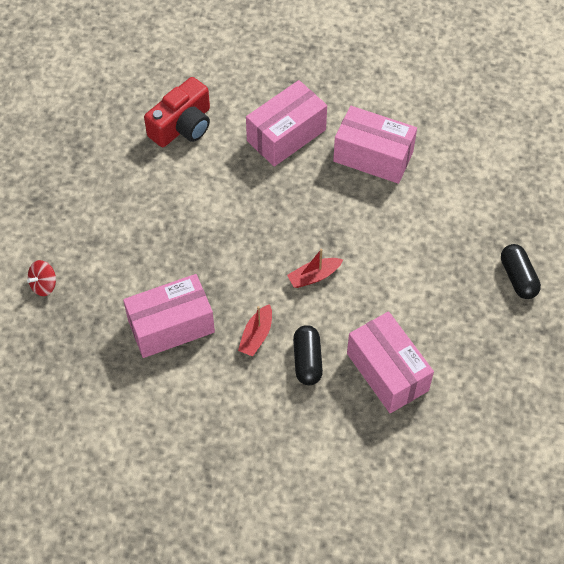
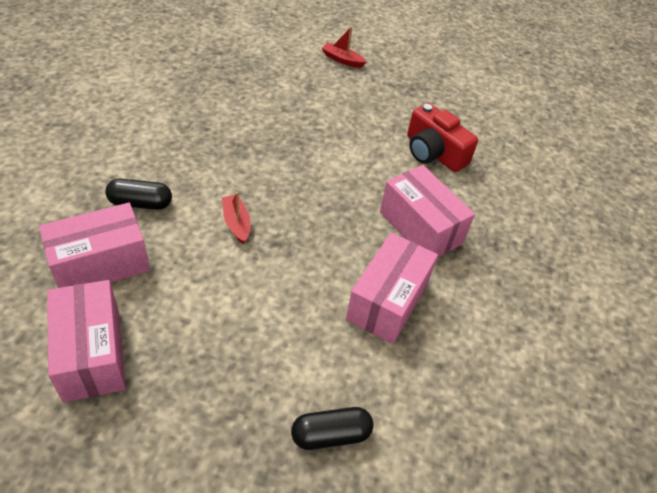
camera: 90 degrees right, 10 degrees down
red spinning top [27,260,56,296] -> none
pink box [123,274,215,358] -> pink box moved to [47,280,126,403]
red boat [238,304,272,356] -> red boat moved to [322,27,366,68]
black capsule [501,244,541,299] -> black capsule moved to [291,407,374,450]

